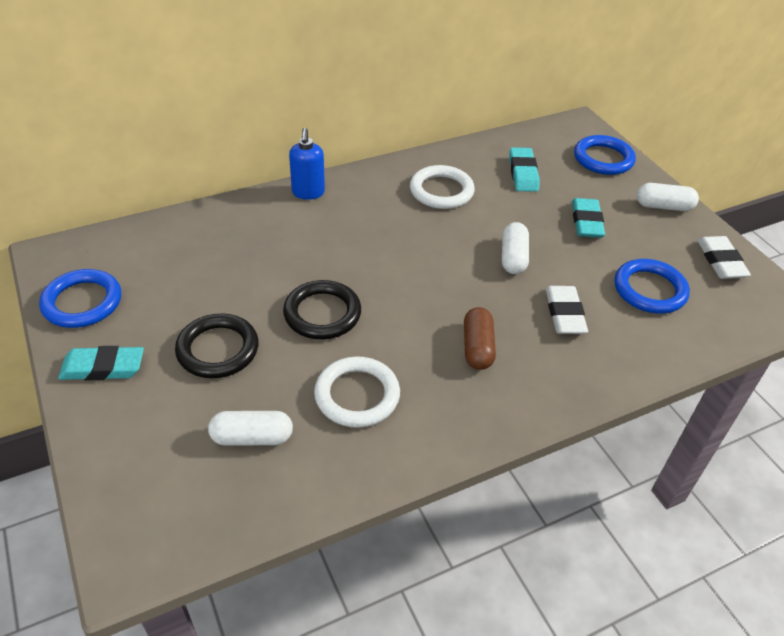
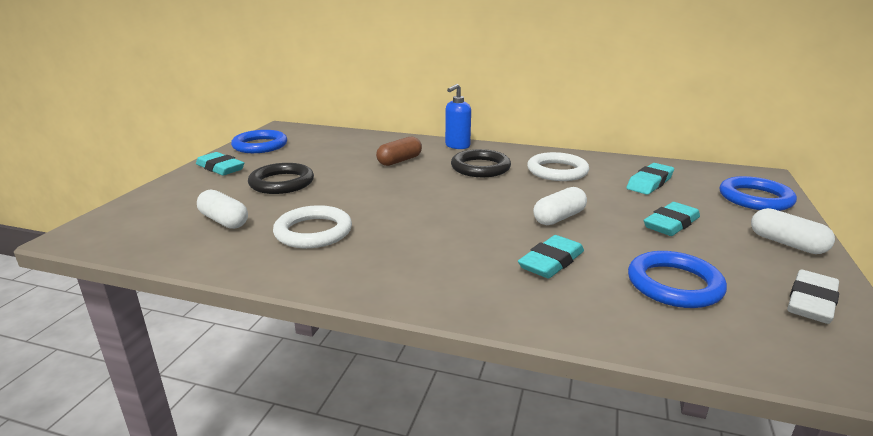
camera: 45 degrees right, 20 degrees down
black ring [283,280,361,339] -> black ring moved to [451,149,511,177]
brown capsule [464,307,496,370] -> brown capsule moved to [376,137,422,166]
white eraser [546,286,588,334] -> turquoise eraser [518,235,584,279]

